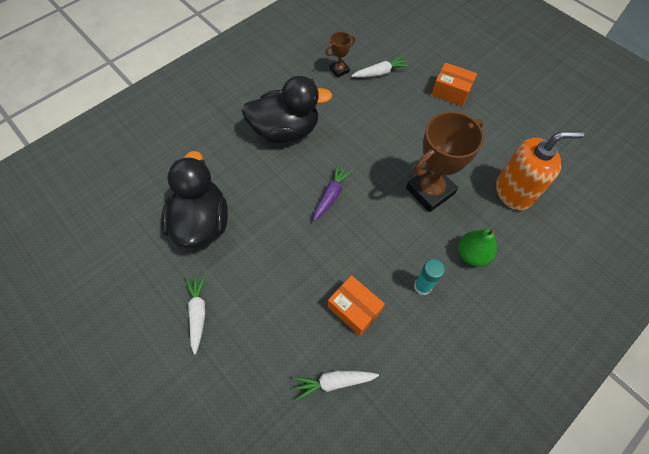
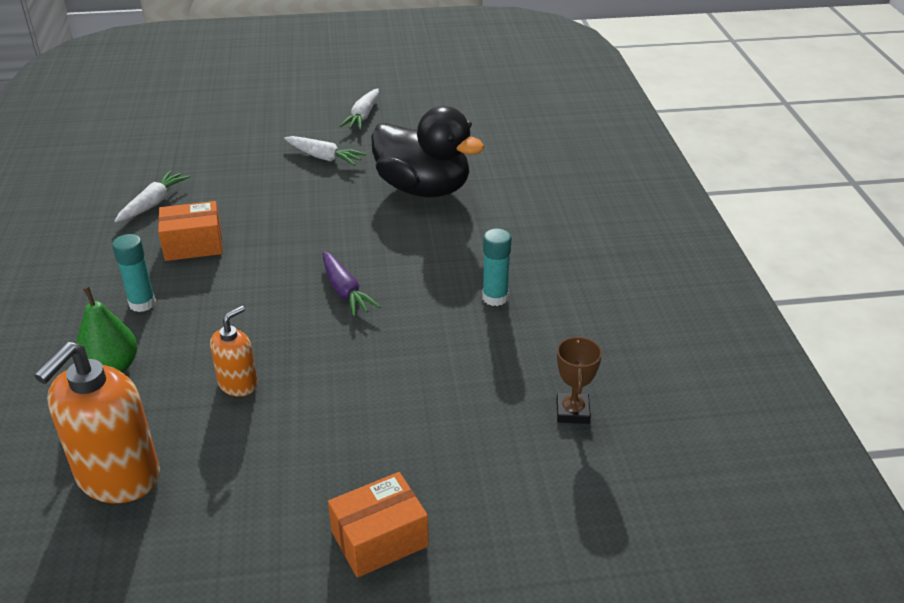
camera: 125 degrees right, 25 degrees down
black duck [242,76,332,143] -> turquoise glue stick [482,229,511,306]
white carrot [351,56,410,78] -> white carrot moved to [339,89,379,130]
brown trophy [406,111,484,212] -> orange soap dispenser [210,306,258,397]

